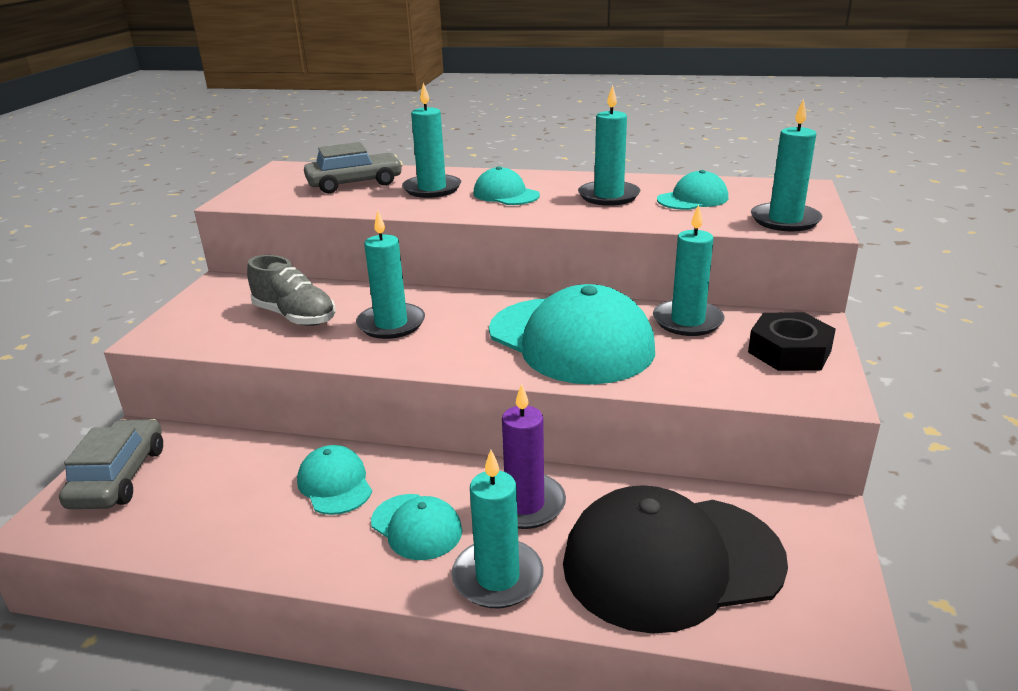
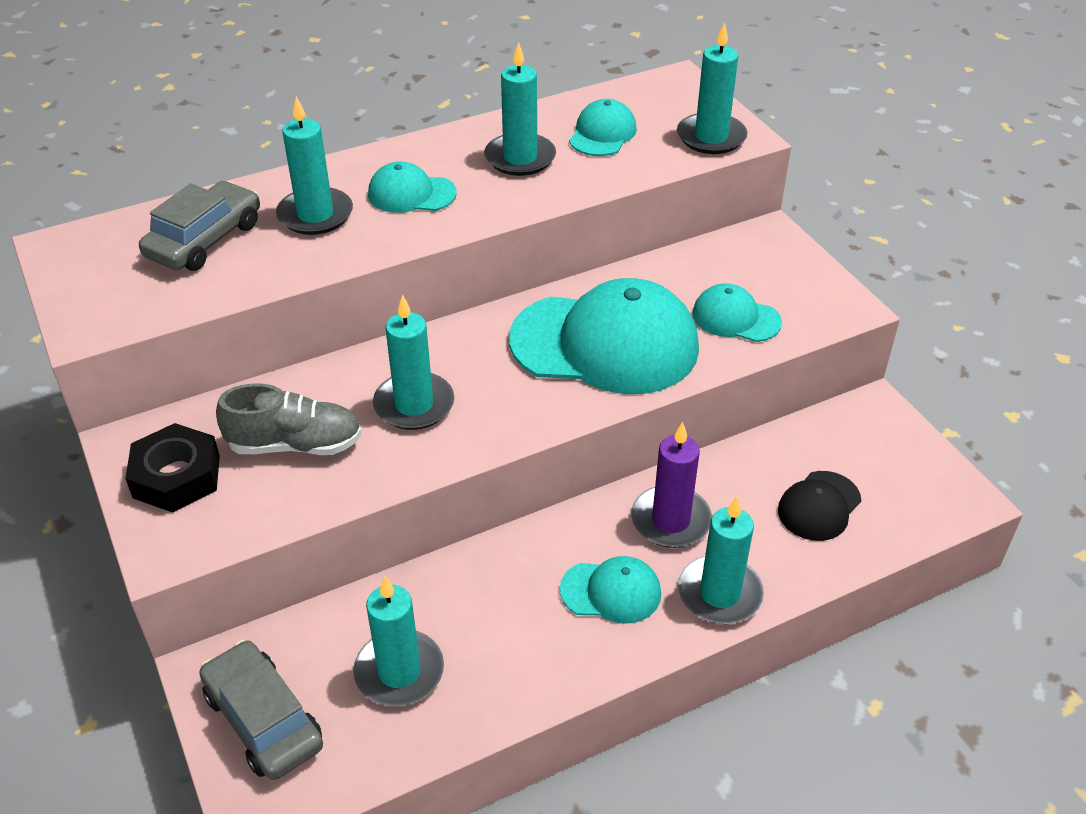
camera: 40 degrees left, 15 degrees up
turquoise cap [297,445,372,515] -> turquoise cap moved to [692,283,782,342]
black cap [563,485,788,634] -> black cap [778,471,861,541], size x0.48
turquoise candle [653,204,724,336] -> turquoise candle moved to [353,576,444,706]
black nut [748,312,836,371] -> black nut moved to [125,423,220,513]

